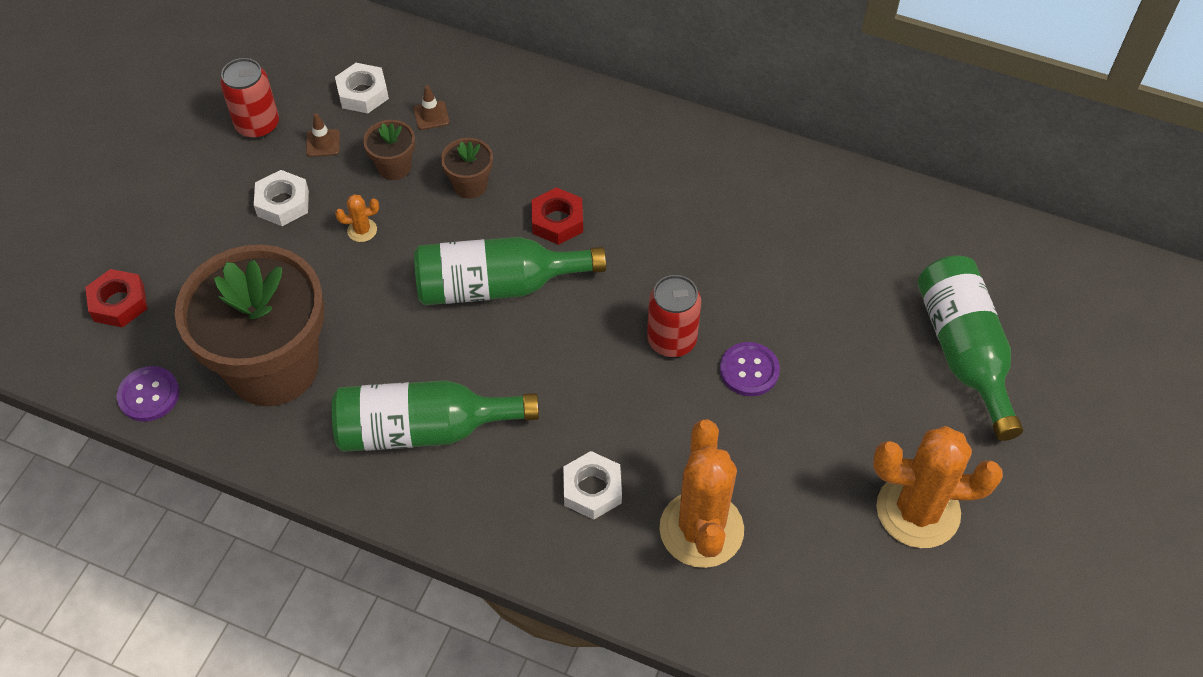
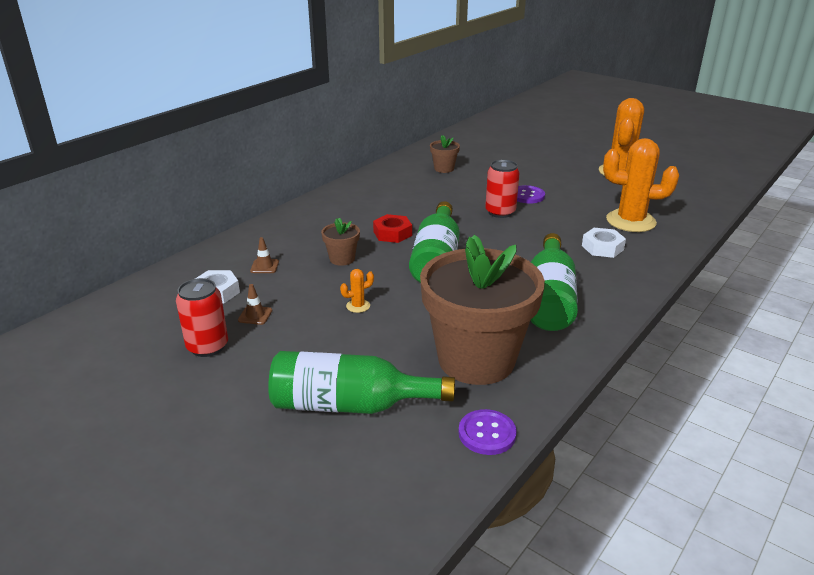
camera: 75 degrees left, 25 degrees down
red nut [85,269,147,328] -> none
white nut [254,170,309,226] -> none
orange cactus [335,194,379,242] -> orange cactus turned 60 degrees clockwise [340,269,374,313]
brown flower pot [363,120,415,180] -> brown flower pot moved to [430,135,460,173]
green bottle [917,255,1023,441] -> green bottle moved to [268,351,455,414]

